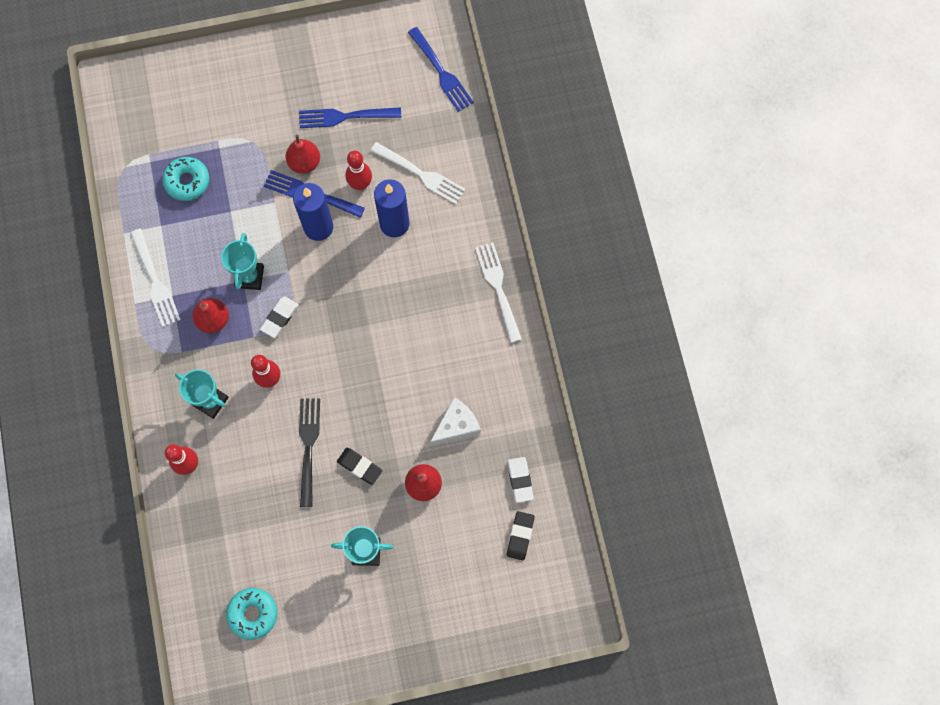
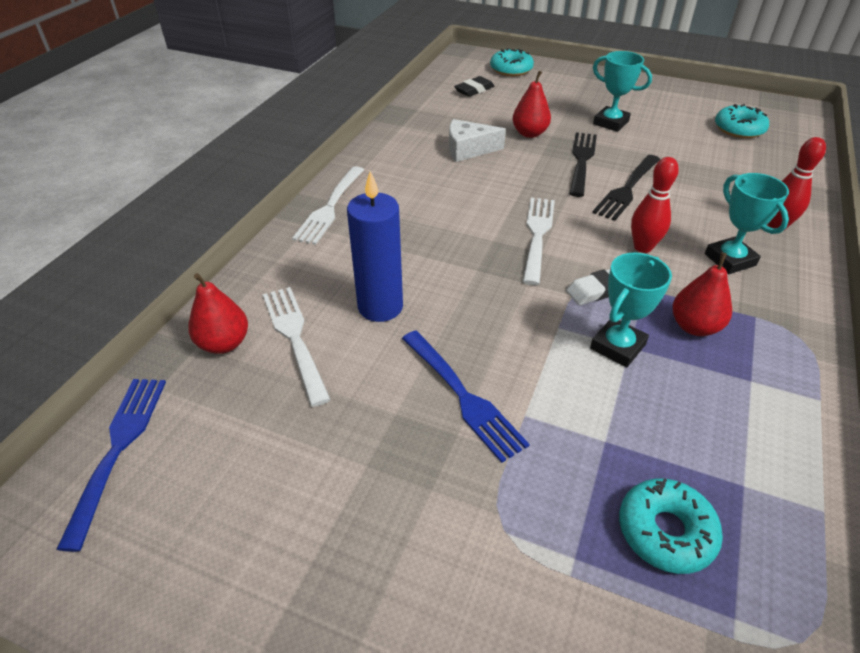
camera: 145 degrees left, 30 degrees down
white fork [130,229,181,327] -> white fork moved to [523,198,555,285]
red pear [286,135,320,174] -> red pear moved to [188,273,248,354]
blue candle [293,183,333,241] -> none
blue fork [299,107,401,128] -> none
black eraser [337,448,382,485] -> black fork [569,132,597,197]
red bowling pin [346,151,372,191] -> none
white eraser [507,457,534,503] -> none
none -> turquoise donut [490,48,534,76]

